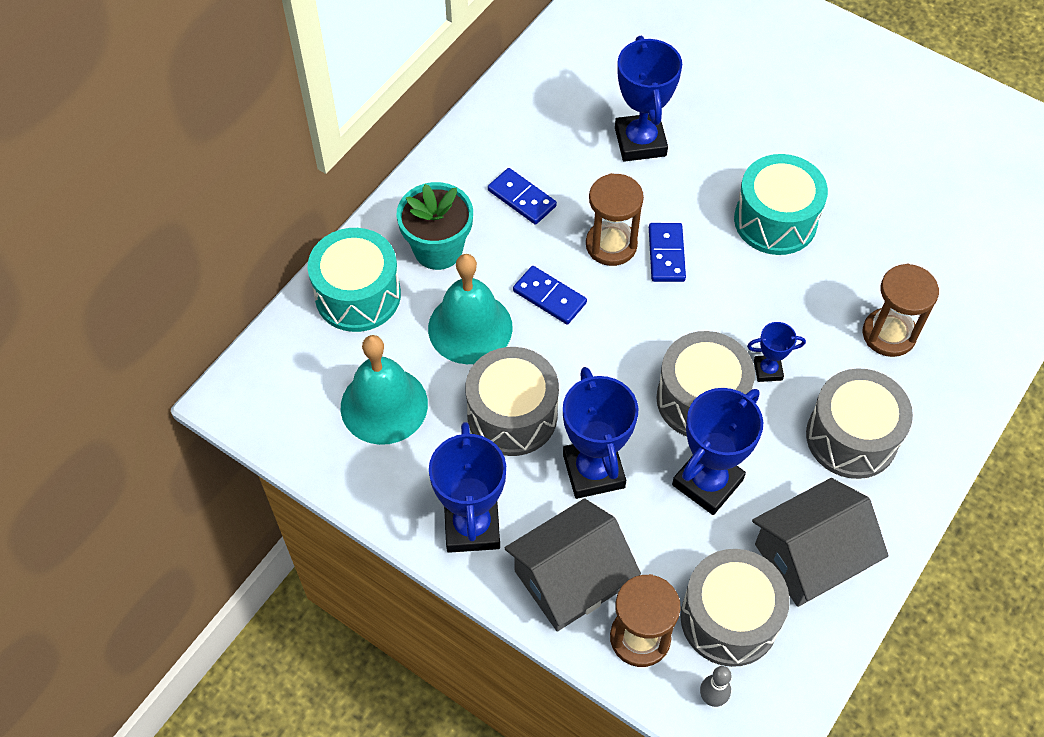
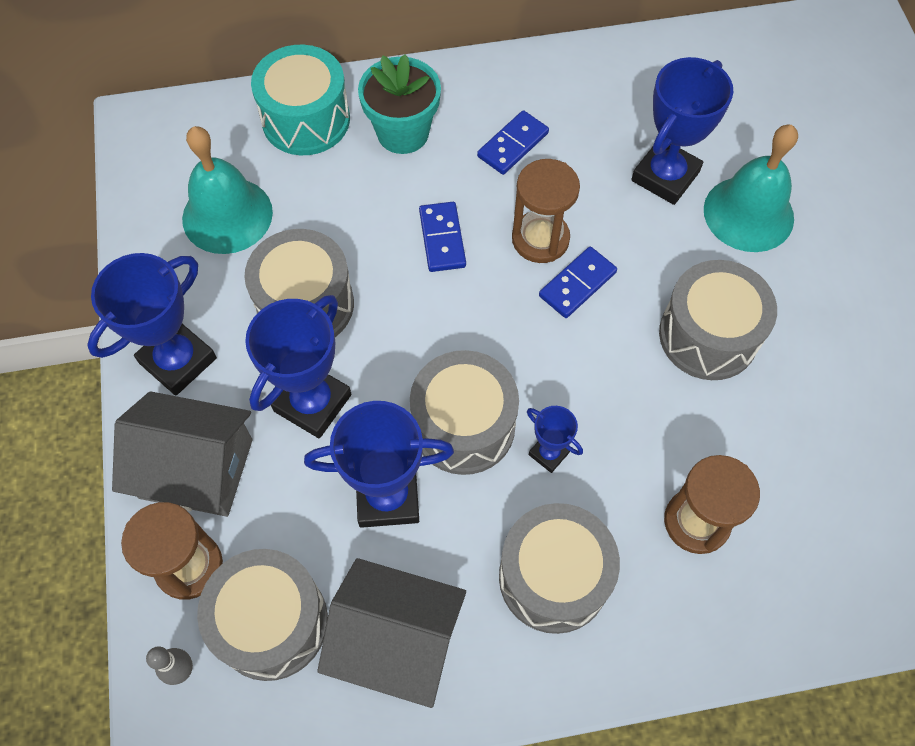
camera: 45 degrees right, 5 degrees up
turquoise bell [428,254,513,364] -> turquoise bell moved to [704,124,798,252]
blue domino [488,168,557,225] -> blue domino turned 45 degrees clockwise [477,110,549,175]
turquoise drum [734,154,828,255] -> grey drum [659,260,777,380]

